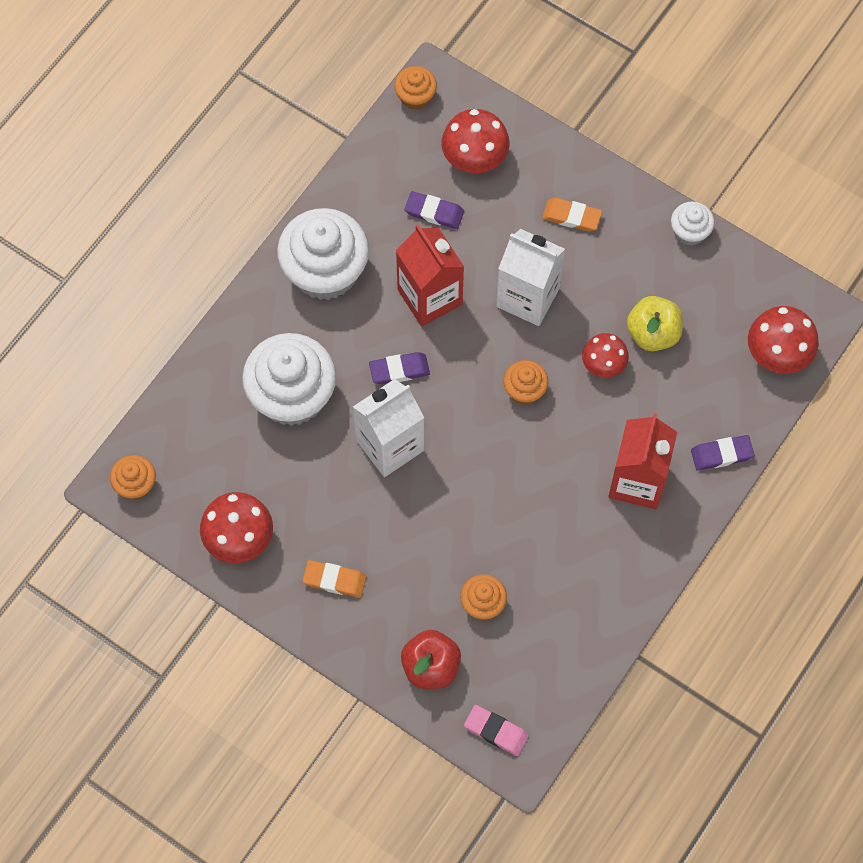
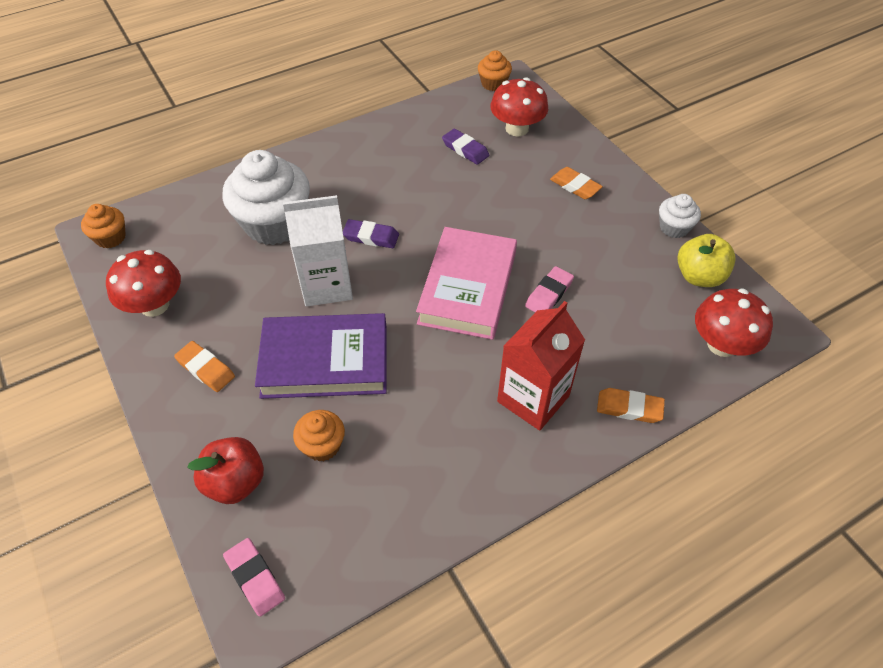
camera: 25 degrees right, 15 degrees down
white cupcake [277,208,369,300] -> none
red carton [396,224,464,326] -> none
white carton [496,229,565,326] -> none
orange cupcake [503,360,548,405] -> pink book [416,227,517,340]
red mushroom [582,333,629,378] -> pink eraser [525,266,574,312]
yellow apple [626,296,683,351] -> yellow apple moved to [677,234,736,287]
purple eraser [691,435,754,471] -> orange eraser [597,388,665,423]
none -> purple book [255,313,387,399]

